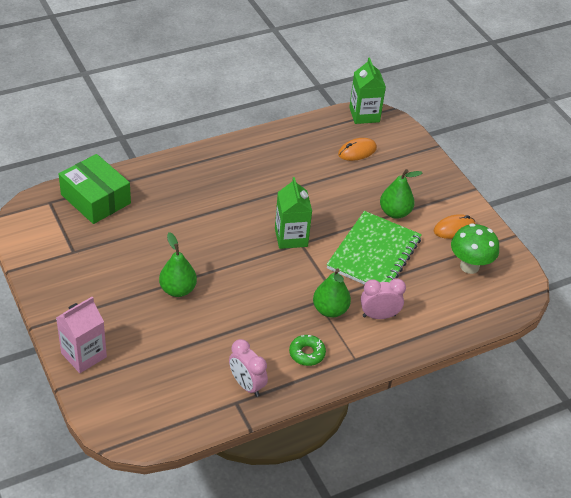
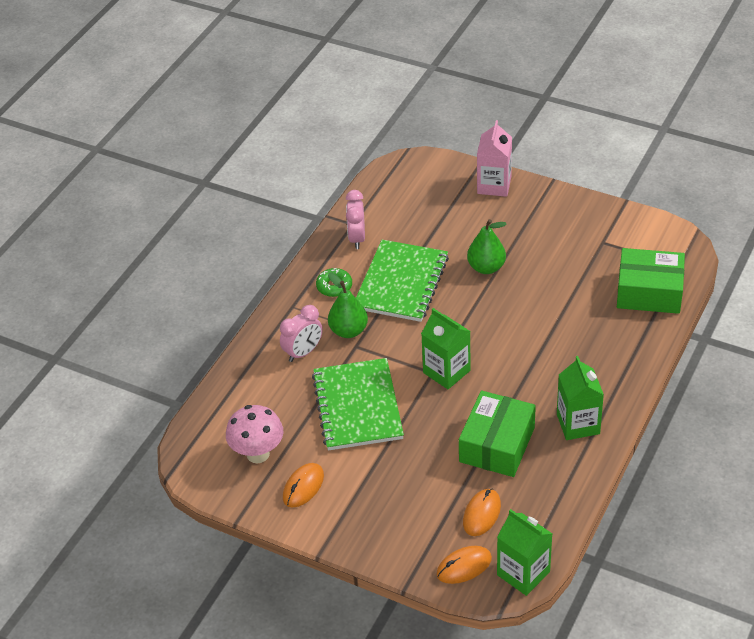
camera: 150 degrees right, 0 degrees up
pink clock [229,339,268,397] -> pink clock turned 105 degrees counterclockwise [346,190,365,249]
green pear [380,169,422,219] -> none
green mushroom [451,223,499,274] -> pink mushroom [226,405,283,463]
none -> green notebook [356,240,449,322]
none -> orange mouse [436,546,492,584]
none -> green box [459,390,536,477]
none -> green carton [557,356,604,440]

